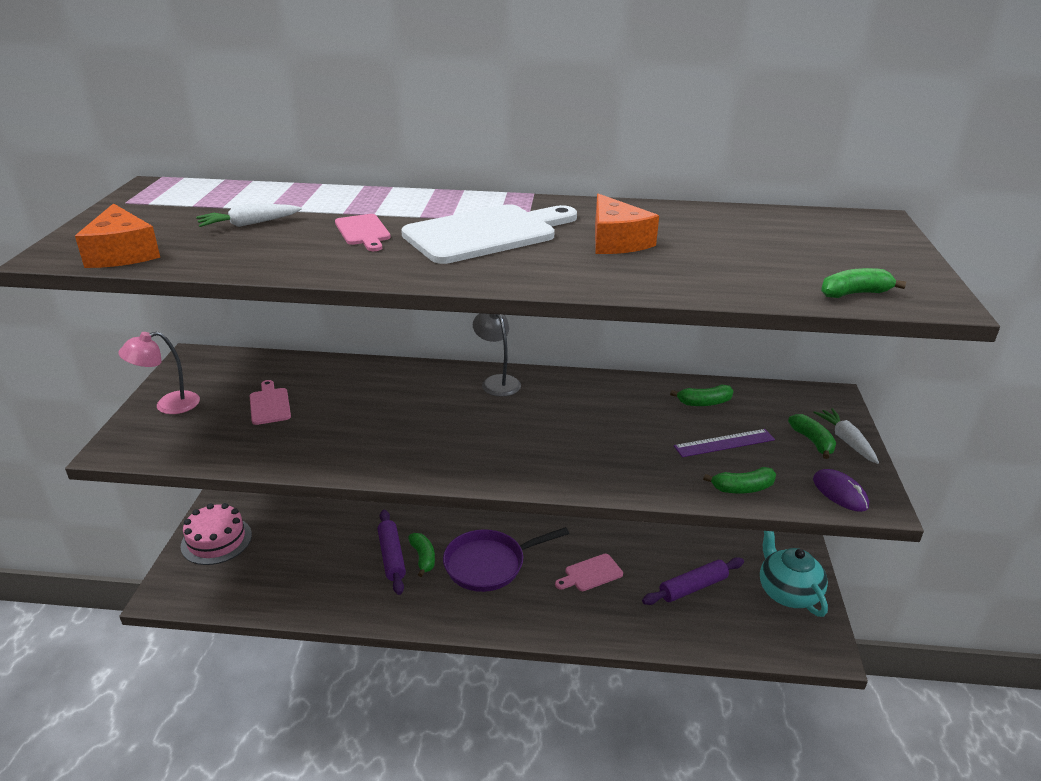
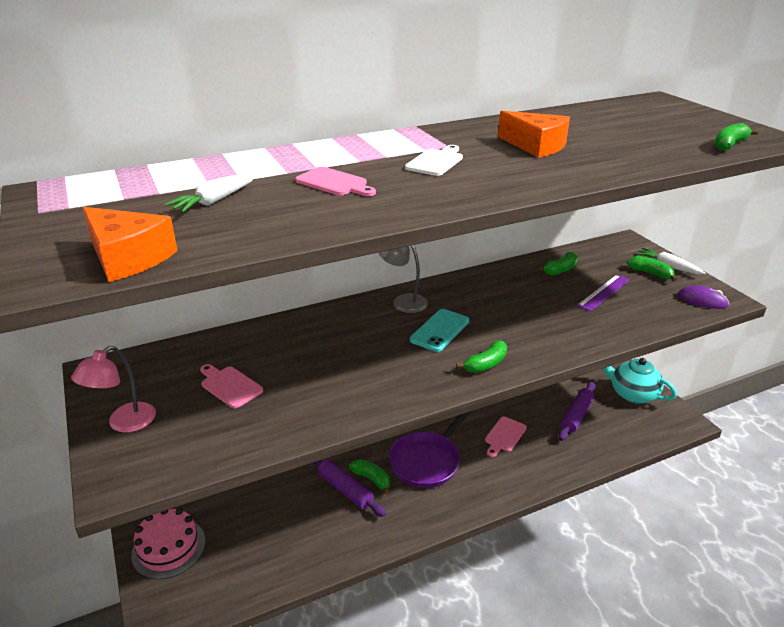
camera: 30 degrees left, 0 degrees up
white cutting board [401,204,577,264] -> white cutting board [405,145,463,176], size x0.48
green banana [703,467,776,493] -> green banana moved to [456,340,507,373]
none -> turquoise phone [410,309,469,352]

